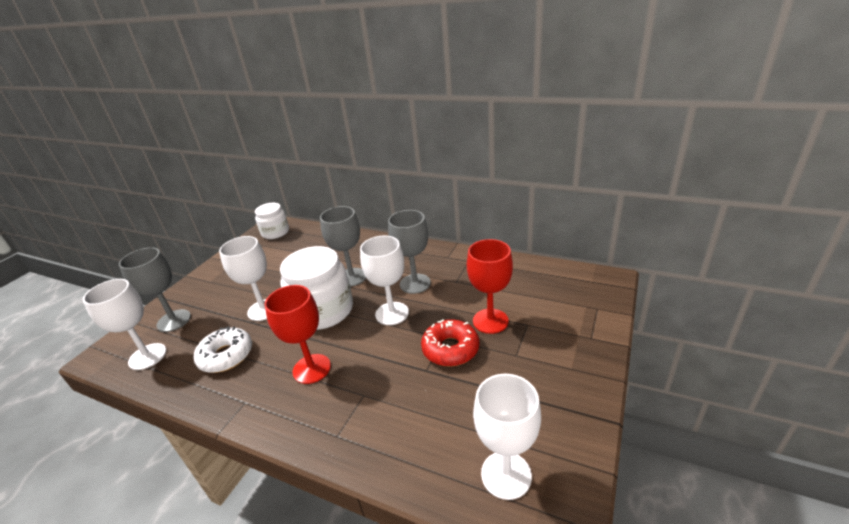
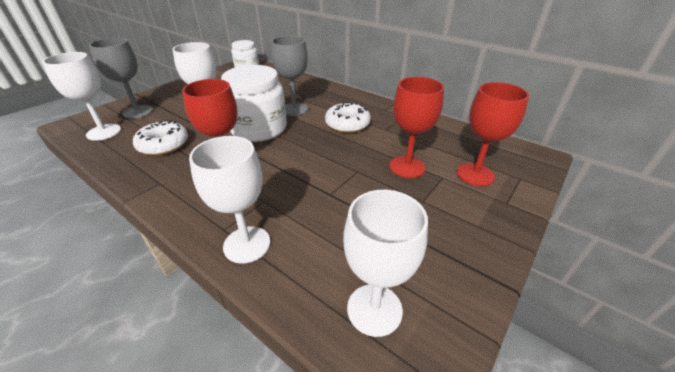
camera: 10 degrees right, 5 degrees up
white goblet [360,236,409,325] -> white goblet moved to [189,136,270,264]
grey goblet [388,210,431,294] -> white donut [325,102,371,133]
red donut [421,319,479,366] -> none
none -> red goblet [457,82,529,186]

